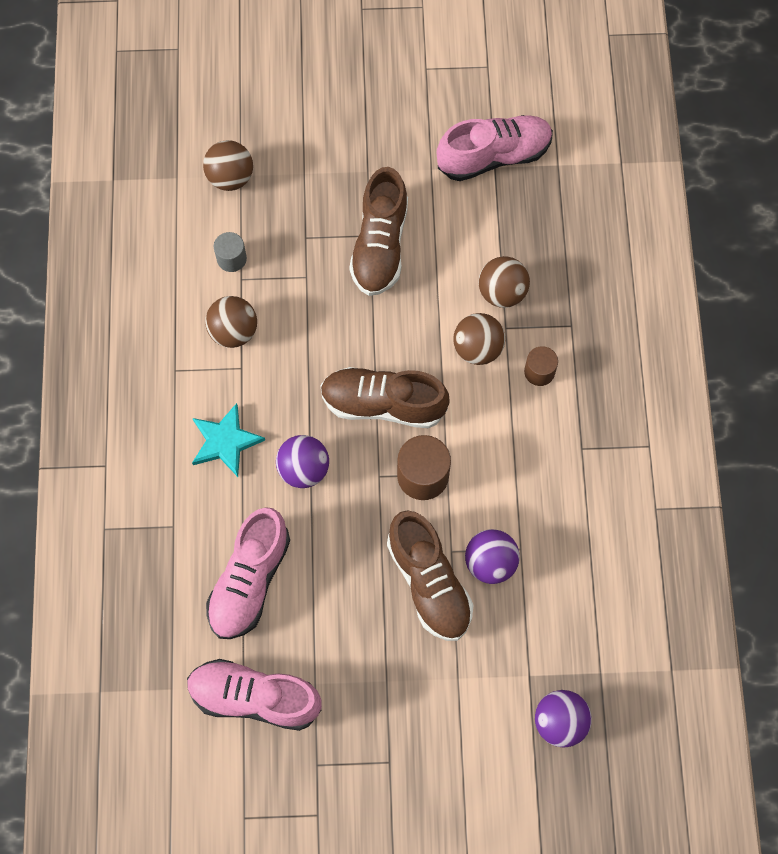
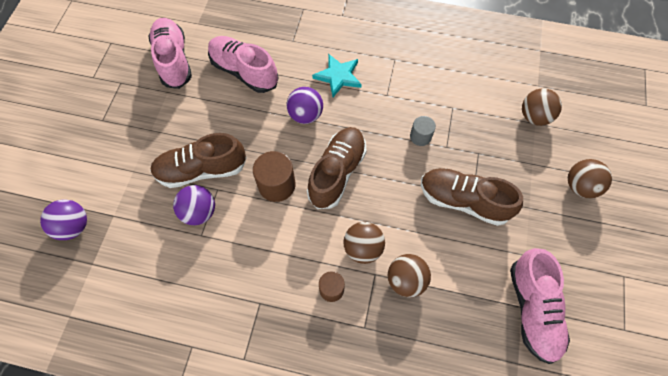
camera: 105 degrees right, 5 degrees down
pink shoe [187,659,322,731] -> pink shoe turned 45 degrees counterclockwise [148,18,192,89]
brown ball [205,296,257,348] -> brown ball moved to [568,159,612,198]
grey cylinder [214,232,247,272] -> grey cylinder moved to [410,116,436,146]

